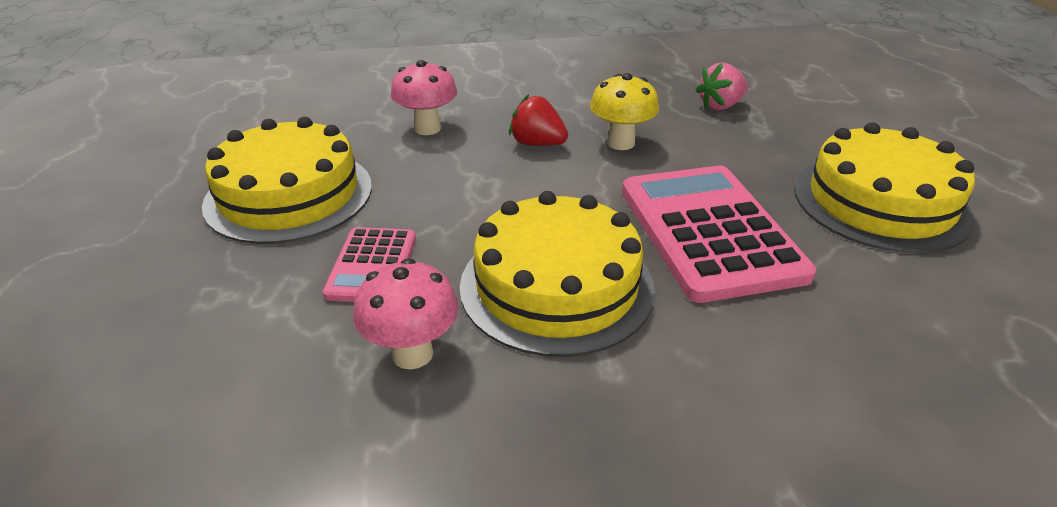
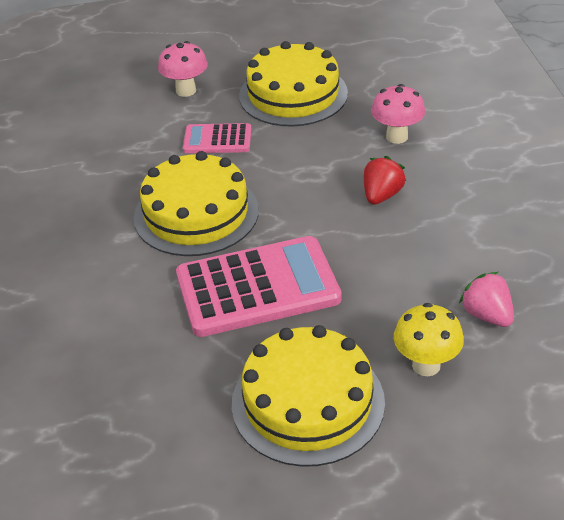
camera: 90 degrees right, 5 degrees up
pink mushroom [353,258,459,369] -> pink mushroom moved to [158,41,208,97]
yellow mushroom [590,73,659,150] -> yellow mushroom moved to [394,303,464,376]

